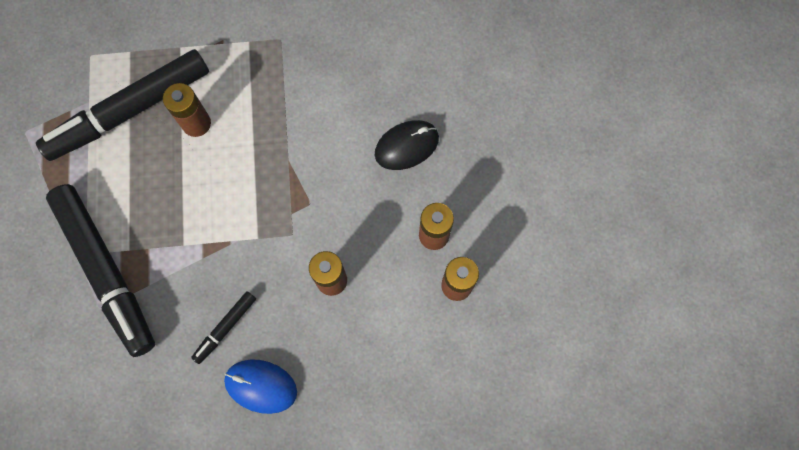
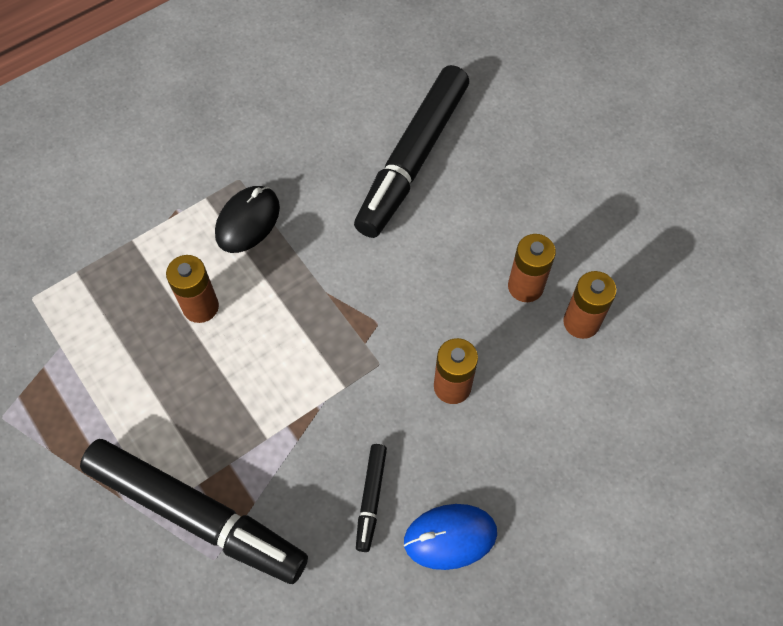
camera: 30 degrees left, 10 degrees down
black marker [36,49,209,161] -> black marker moved to [354,65,469,238]
black mouse [375,120,439,170] -> black mouse moved to [215,186,280,253]

